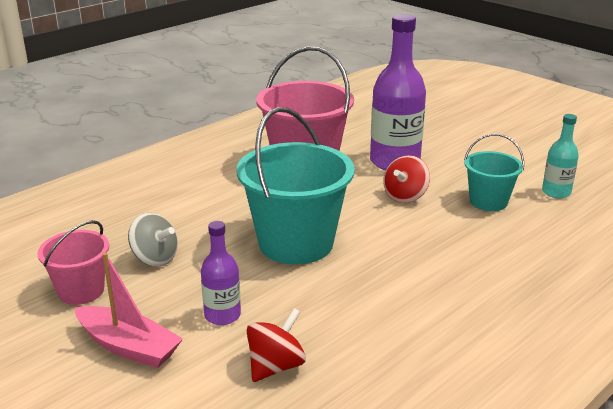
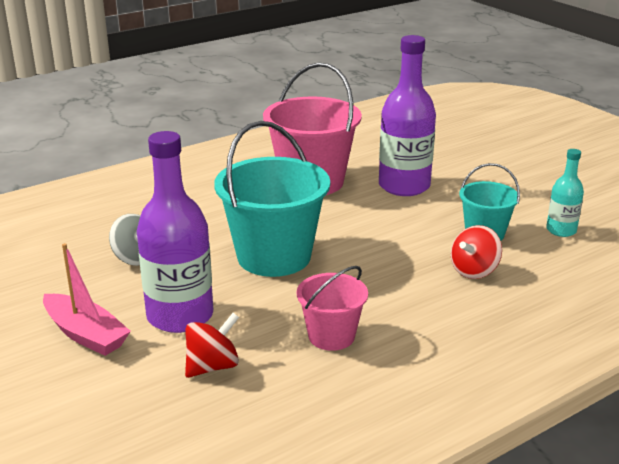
camera: 10 degrees right, 0 degrees up
pink bucket [37,220,109,305] -> pink bucket moved to [297,266,368,351]
purple bottle [201,221,241,325] -> purple bottle [137,131,213,333], size x1.91
red spinning top [383,155,430,203] -> red spinning top moved to [451,225,502,279]

